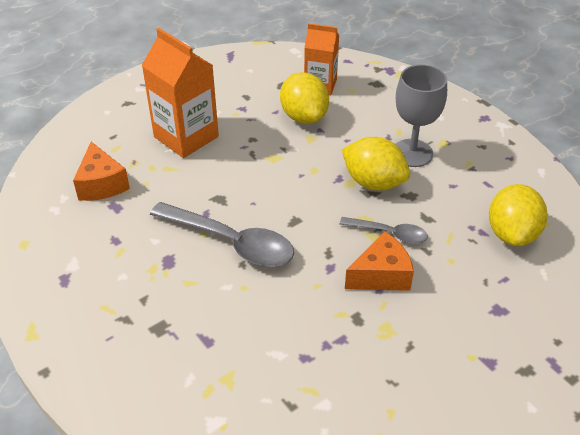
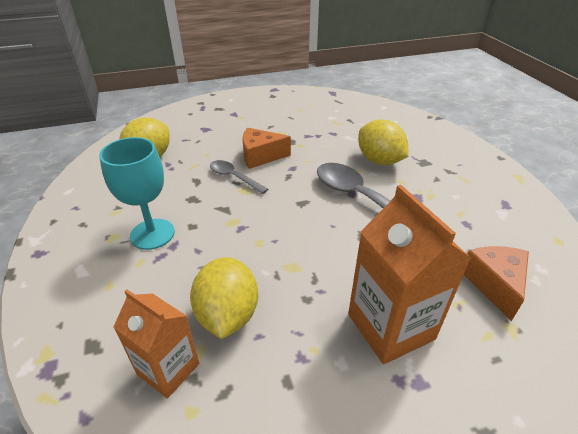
camera: 160 degrees left, 5 degrees down
yellow lemon [342,137,410,190] -> yellow lemon moved to [358,119,409,165]
grey goblet [396,64,447,167] -> turquoise goblet [99,137,175,250]

